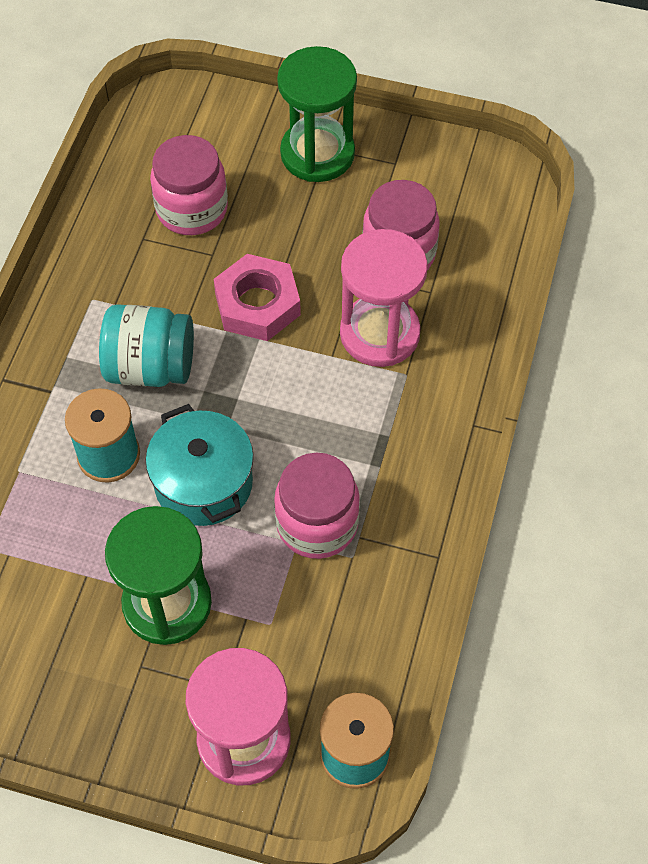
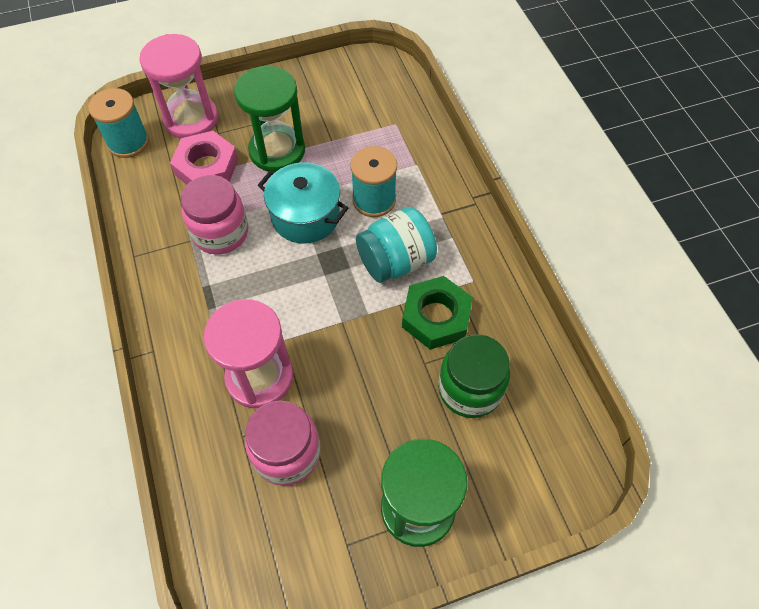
camera: 145 degrees right, 0 degrees up
pink jar [150,135,228,235] -> green jar [438,334,510,418]
pink nut [214,254,301,341] -> pink nut moved to [170,131,238,185]
none -> green nut [402,276,473,350]

